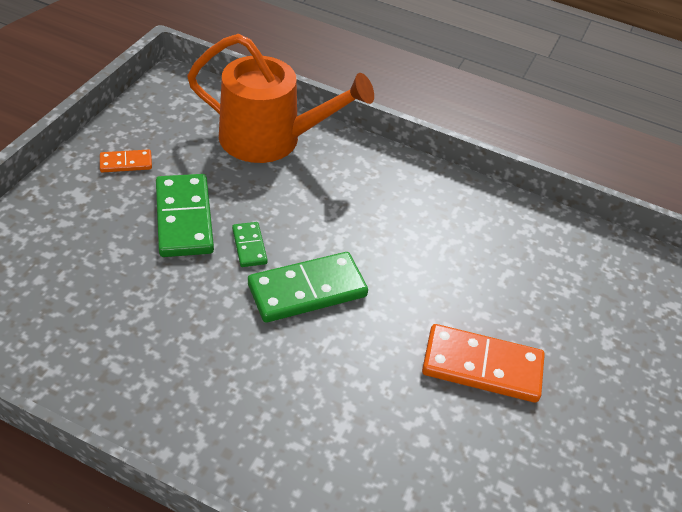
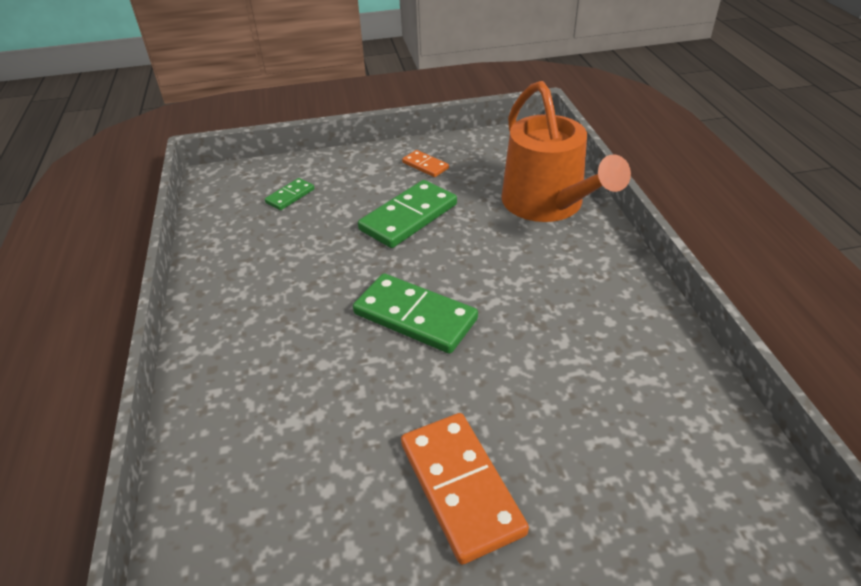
camera: 60 degrees right, 5 degrees down
green domino [232,222,268,267] -> green domino moved to [265,178,314,210]

